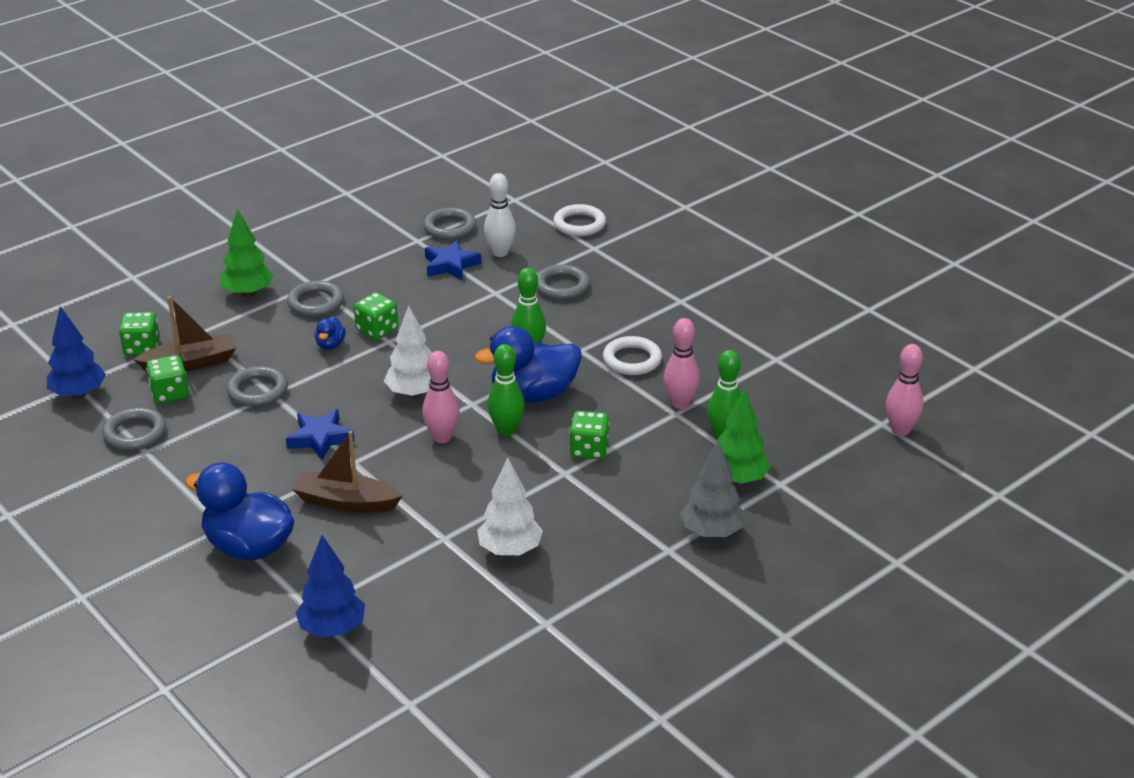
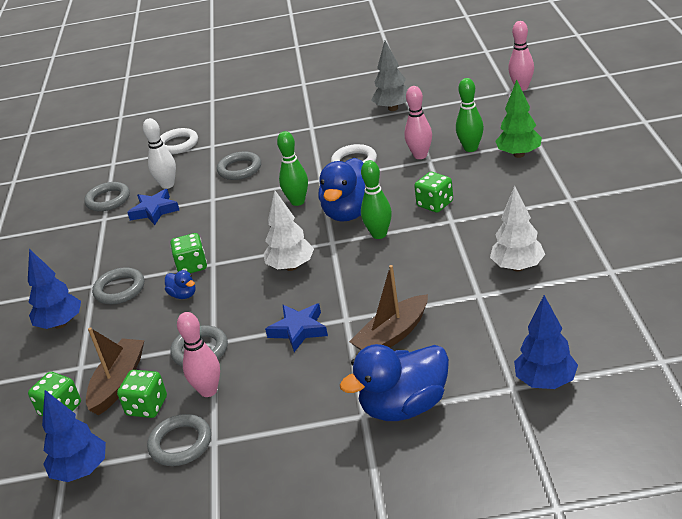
camera: 50 degrees left, 0 degrees up
green tree [220,209,274,297] -> blue tree [28,249,81,329]
pink bowling pin [422,351,460,443] -> pink bowling pin moved to [177,312,220,397]
grey tree [680,441,745,538] -> grey tree moved to [371,41,408,111]

